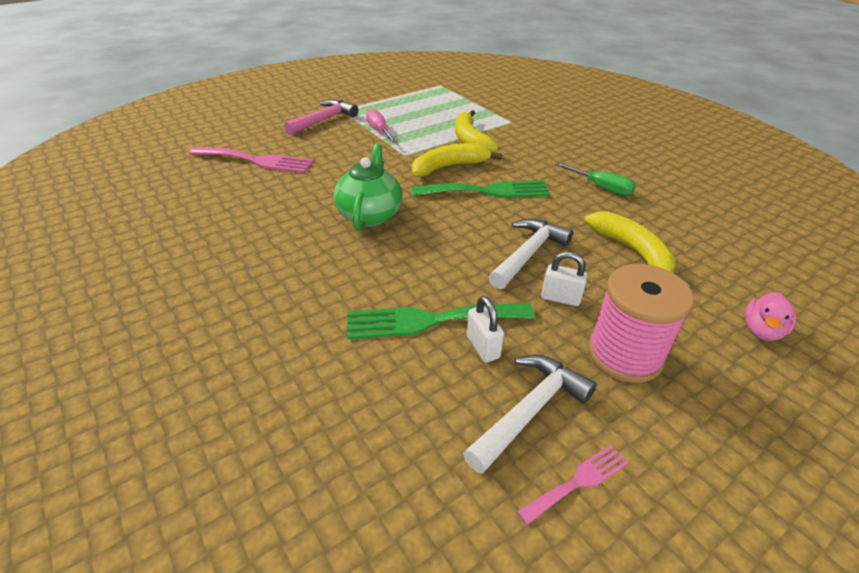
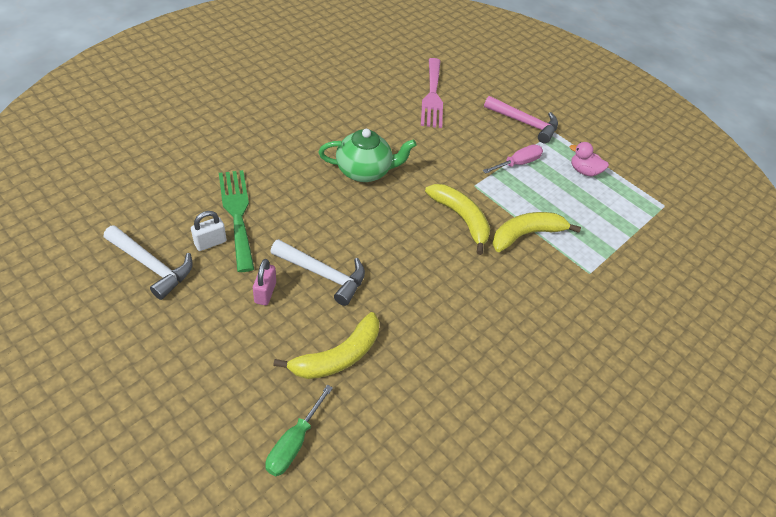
camera: 75 degrees right, 10 degrees up
green fork [412,181,550,198] -> none
pink fork [517,445,629,525] -> none
white padlock [541,252,587,306] -> pink padlock [253,259,276,305]
green screwdriver [555,163,636,196] -> green screwdriver moved to [265,385,333,476]
pink spool [588,264,694,383] -> none
pink duck [745,292,797,341] -> pink duck moved to [570,142,609,176]

